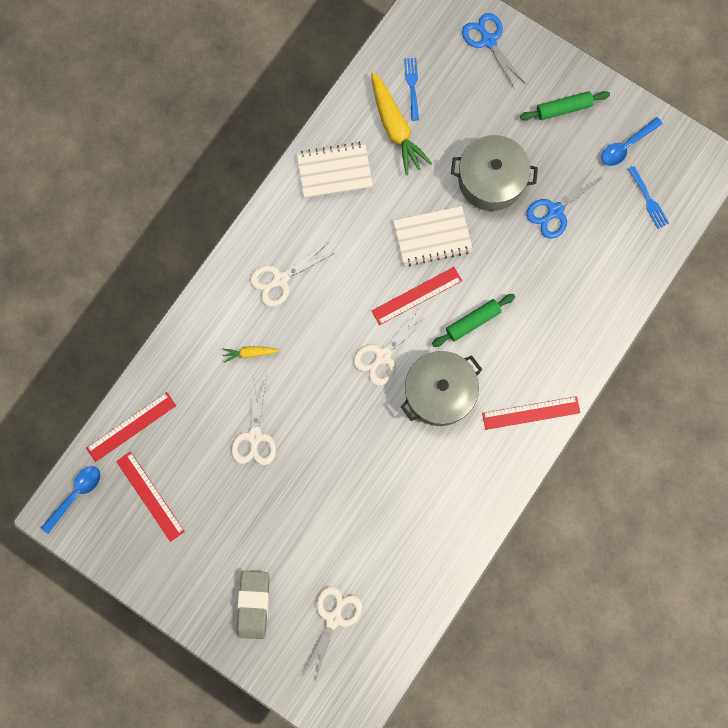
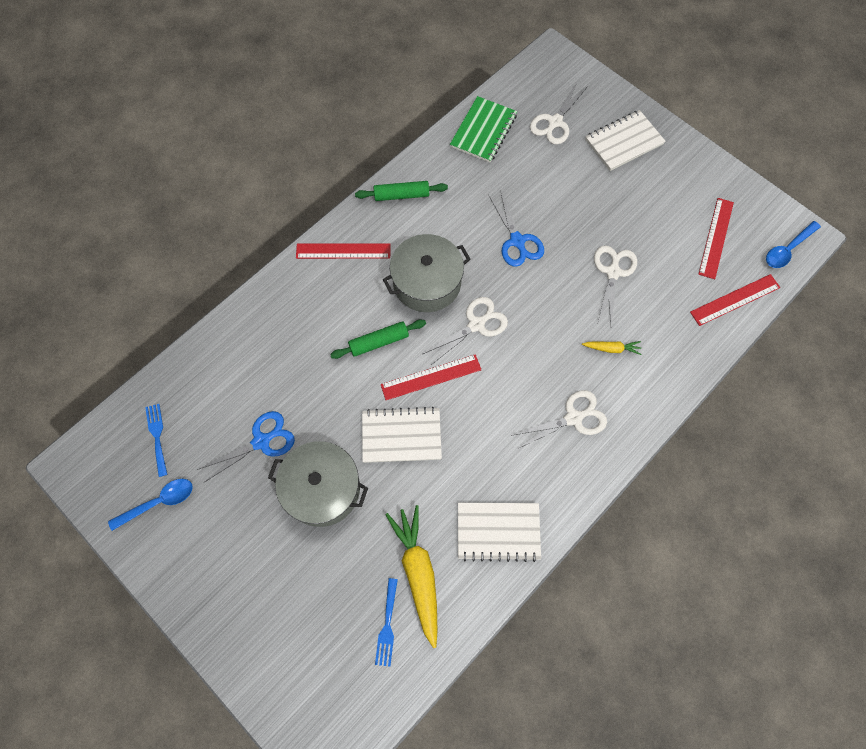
camera: 170 degrees left, 10 degrees down
red ruler [116,451,185,542] -> red ruler turned 45 degrees clockwise [698,198,734,279]
grey eraser [237,571,269,639] -> white notebook [585,110,666,171]
blue scissors [462,13,526,89] -> blue scissors moved to [489,190,544,267]
green rolling pin [520,91,610,121] -> green rolling pin moved to [355,181,448,201]
none -> green notebook [450,96,517,162]

